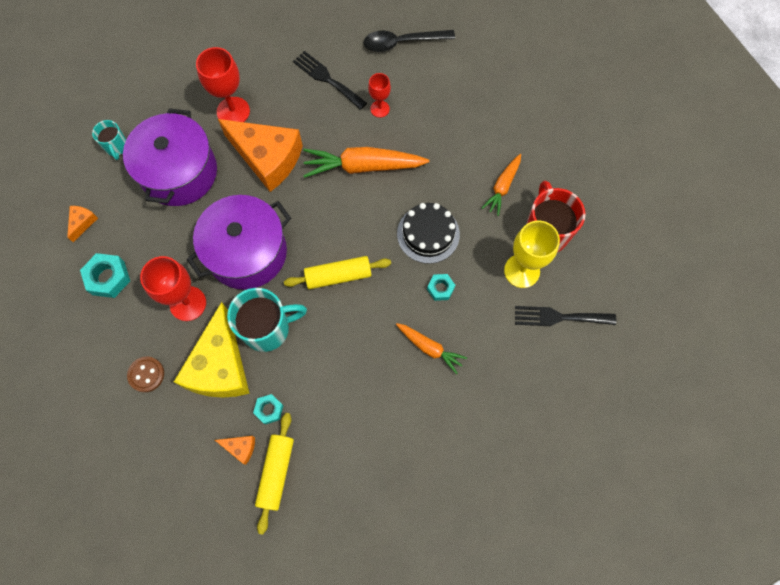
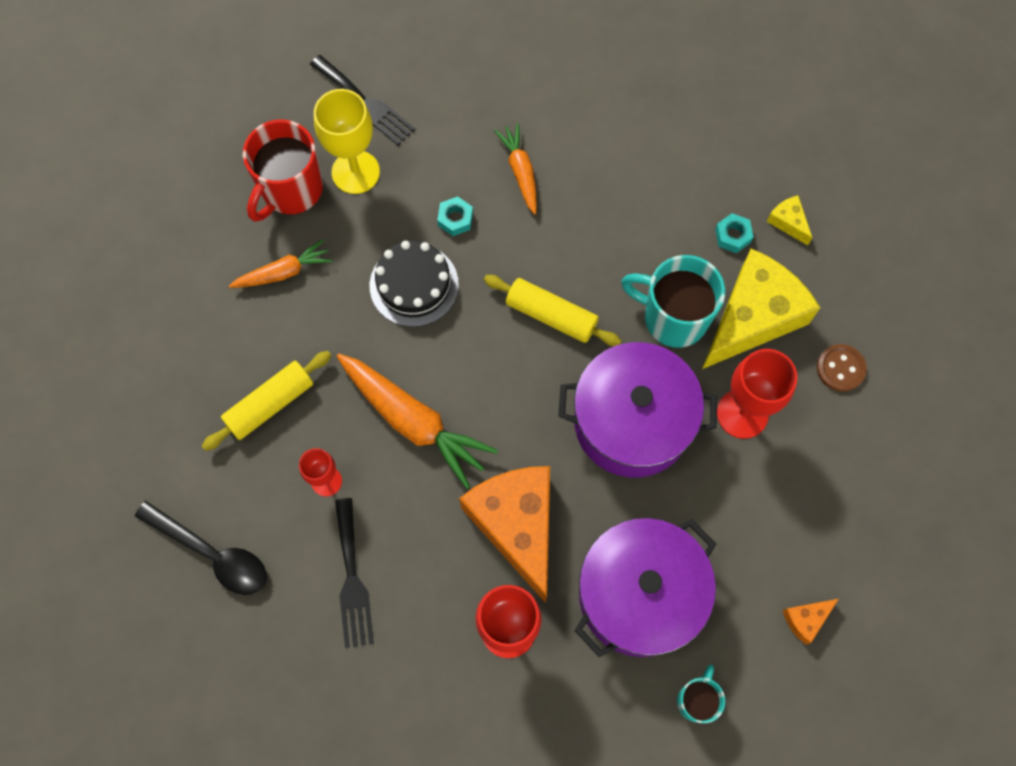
camera: 140 degrees left, 0 degrees up
turquoise nut [80,253,130,298] -> none
orange cheese [215,436,255,465] -> yellow cheese [767,195,812,245]
yellow rolling pin [255,413,294,535] -> yellow rolling pin moved to [202,351,332,451]

